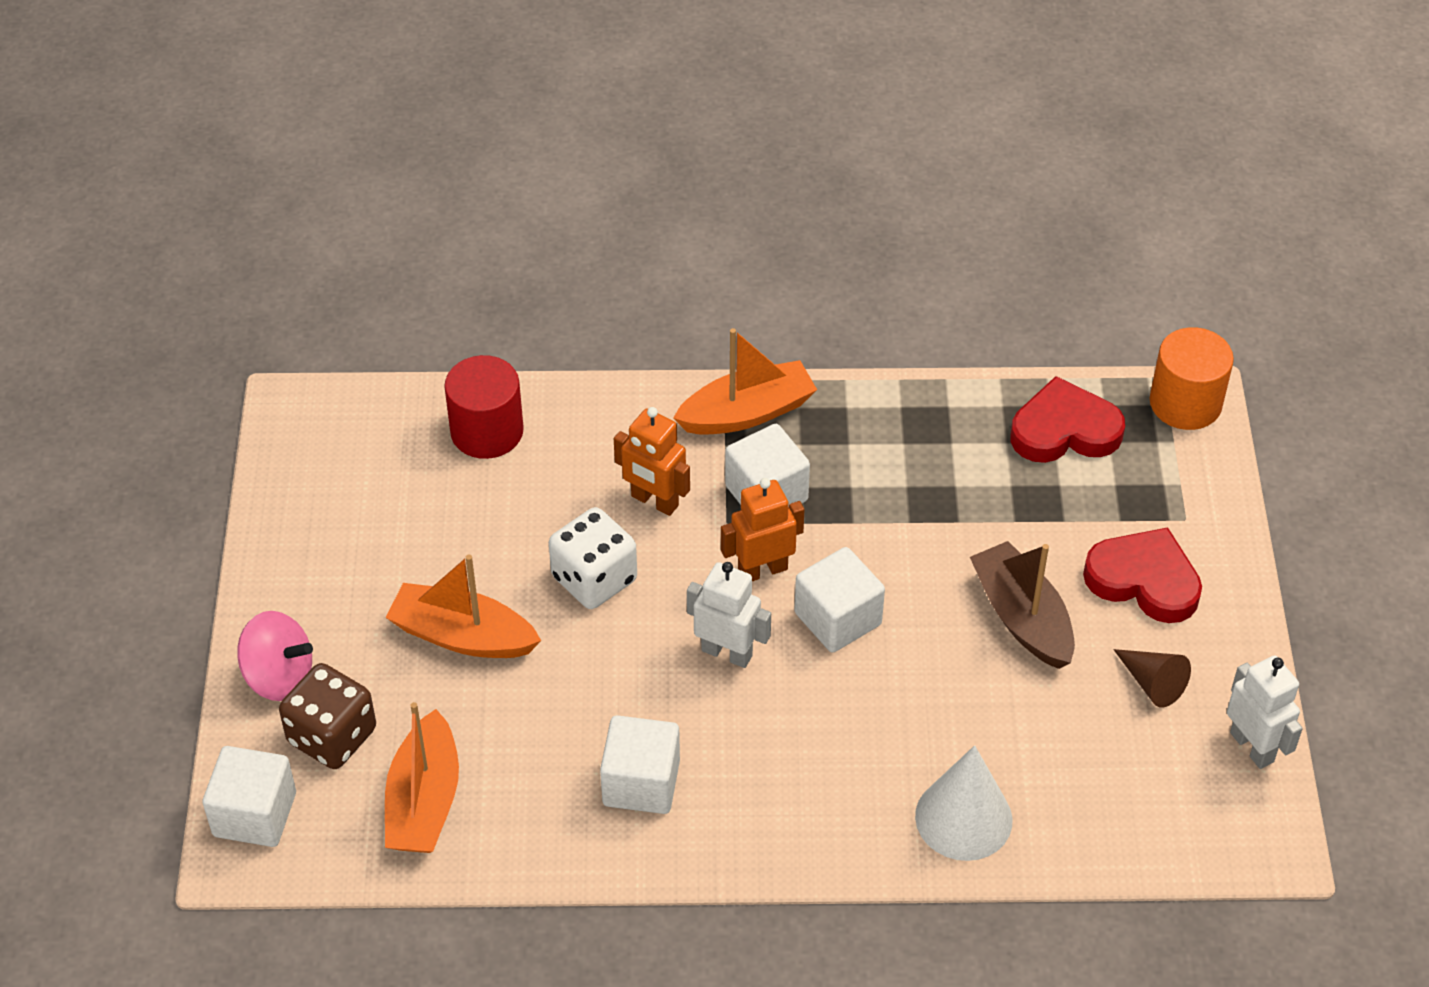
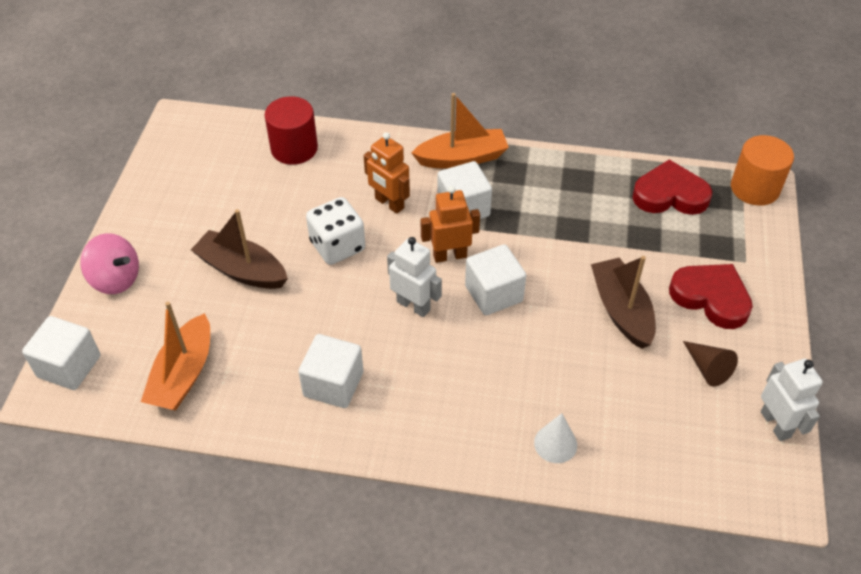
camera: 10 degrees right, 0 degrees up
brown dice [279,663,376,769] -> none
orange boat [386,555,541,658] -> brown boat [191,209,288,289]
white cone [915,745,1013,861] -> white cone [534,413,577,463], size x0.61

